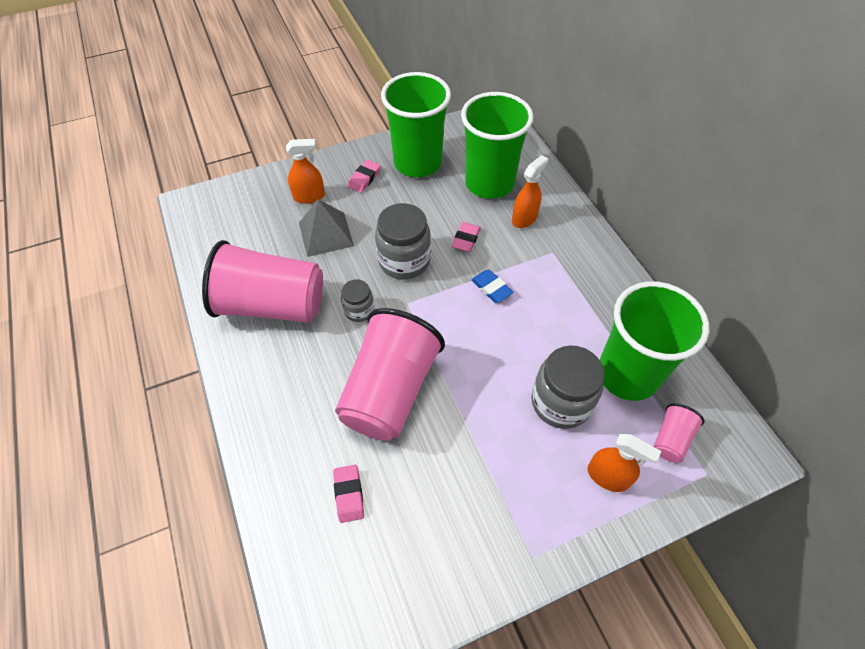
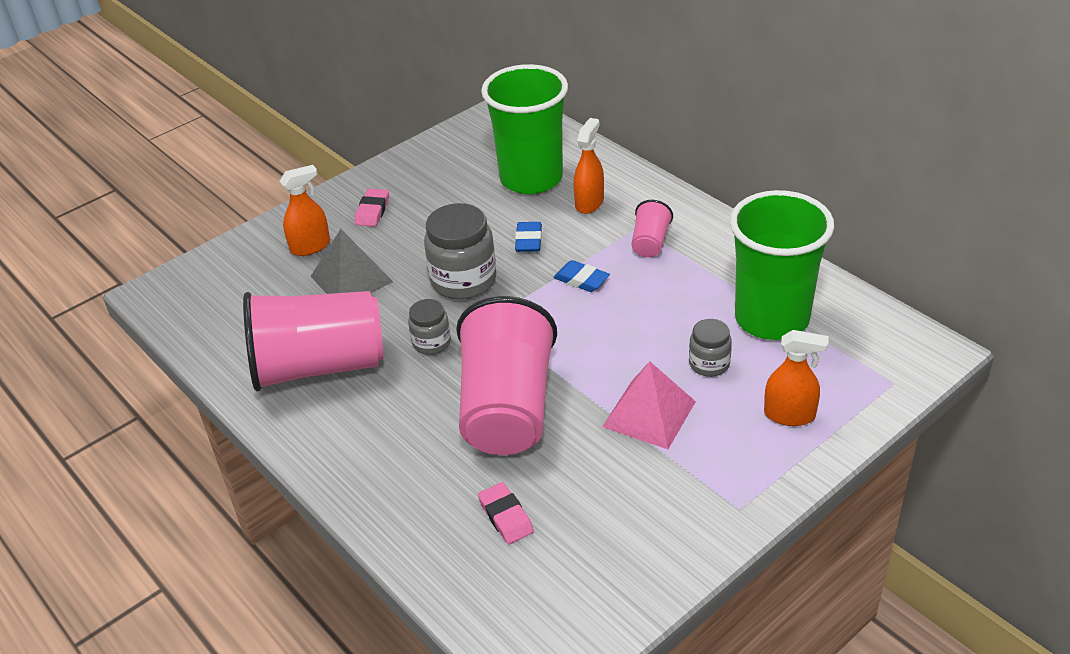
camera: 15 degrees left, 15 degrees down
green cup [381,72,451,177] -> none
pink eraser [451,222,481,252] -> blue eraser [515,222,542,252]
grey jar [531,345,605,429] -> grey jar [689,319,732,377], size x0.56
pink cup [653,403,705,463] -> pink cup moved to [631,200,673,257]
none -> pink pyramid [602,361,696,449]

